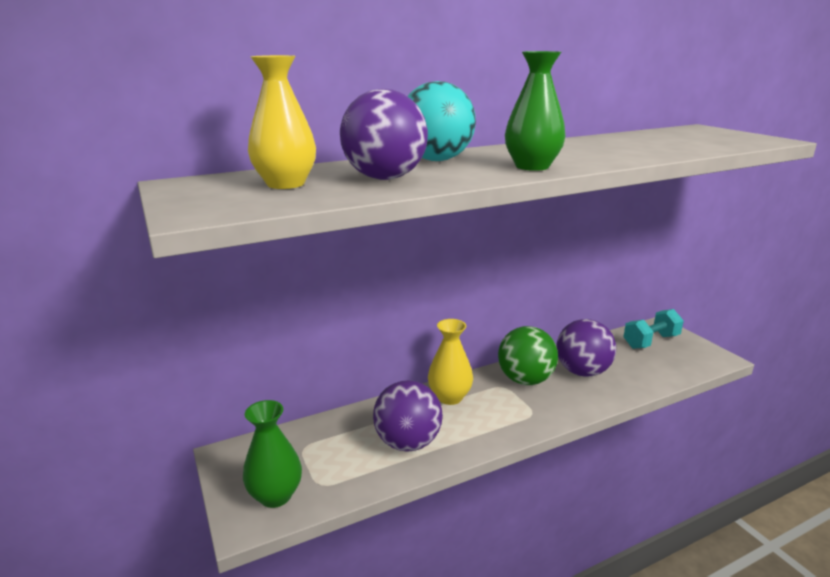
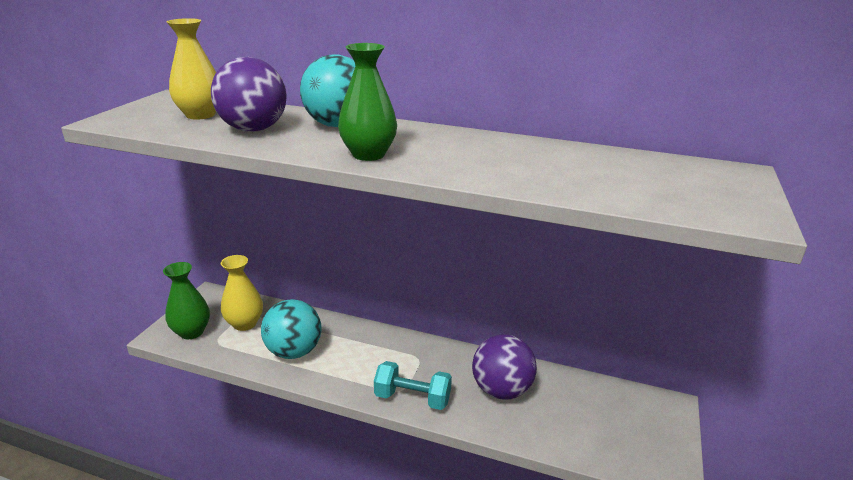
camera: 45 degrees right, 5 degrees up
purple ball [373,380,443,452] -> turquoise ball [261,299,322,359]
yellow vase [428,319,473,405] -> yellow vase moved to [221,255,263,331]
green ball [498,326,558,385] -> none
turquoise dumbbell [623,309,684,349] -> turquoise dumbbell moved to [374,361,452,410]

